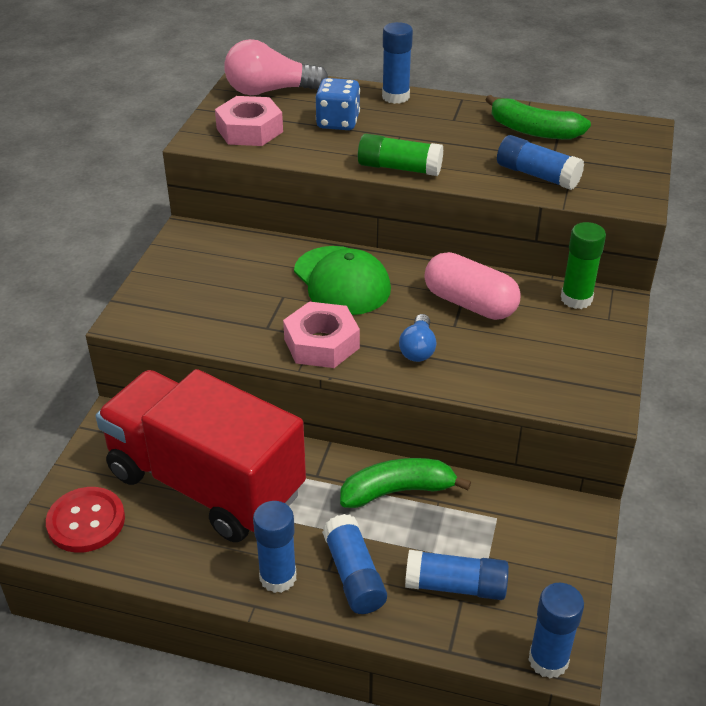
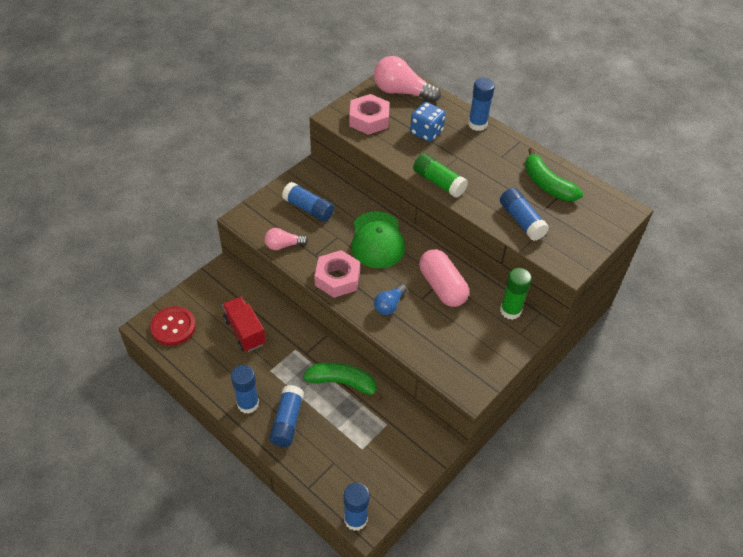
camera: 25 degrees right, 10 degrees up
red truck [96,369,306,542] -> red truck [222,296,266,352], size x0.46
blue glue stick [405,550,509,600] -> blue glue stick moved to [282,182,334,222]
none -> pink light bulb [264,228,308,250]

